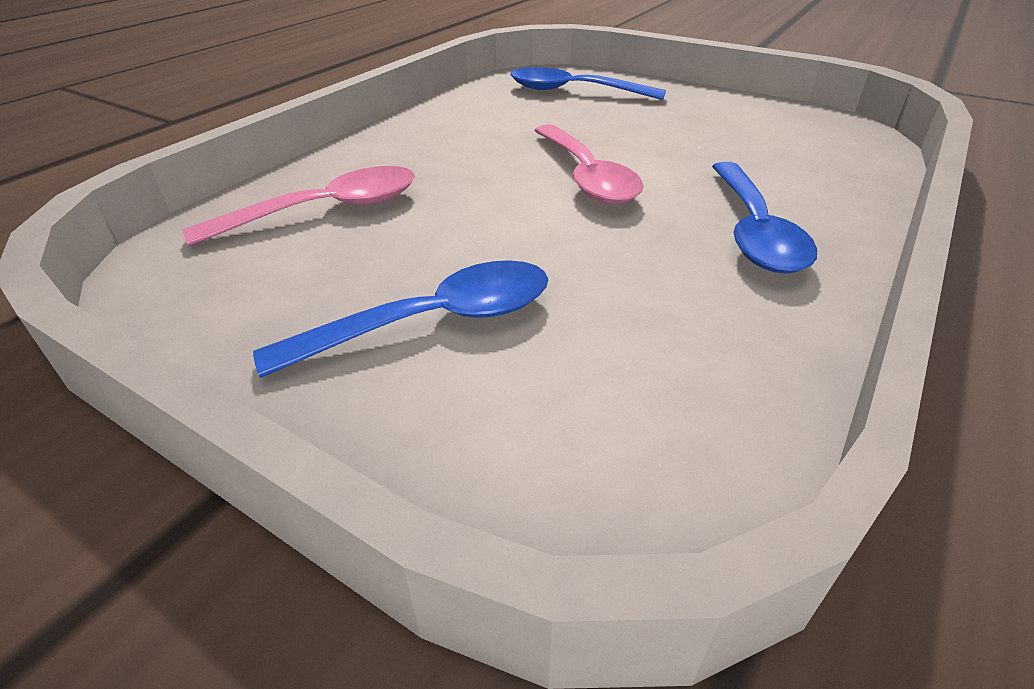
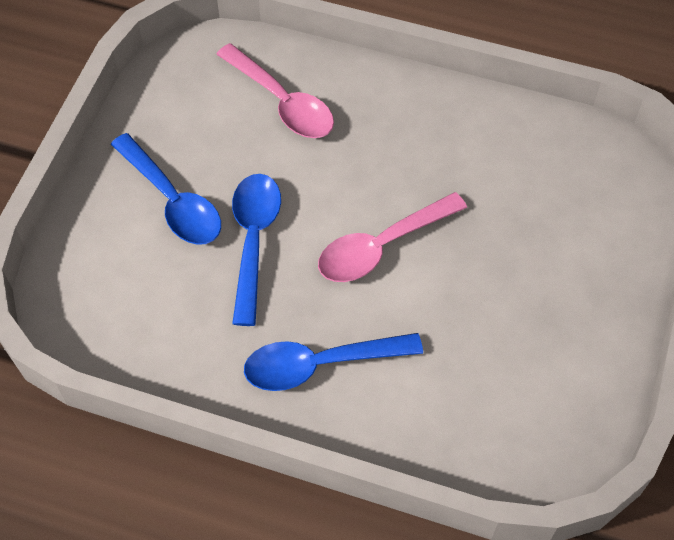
camera: 75 degrees right, 20 degrees up
blue spoon [510,67,666,100] -> blue spoon moved to [232,174,281,326]

